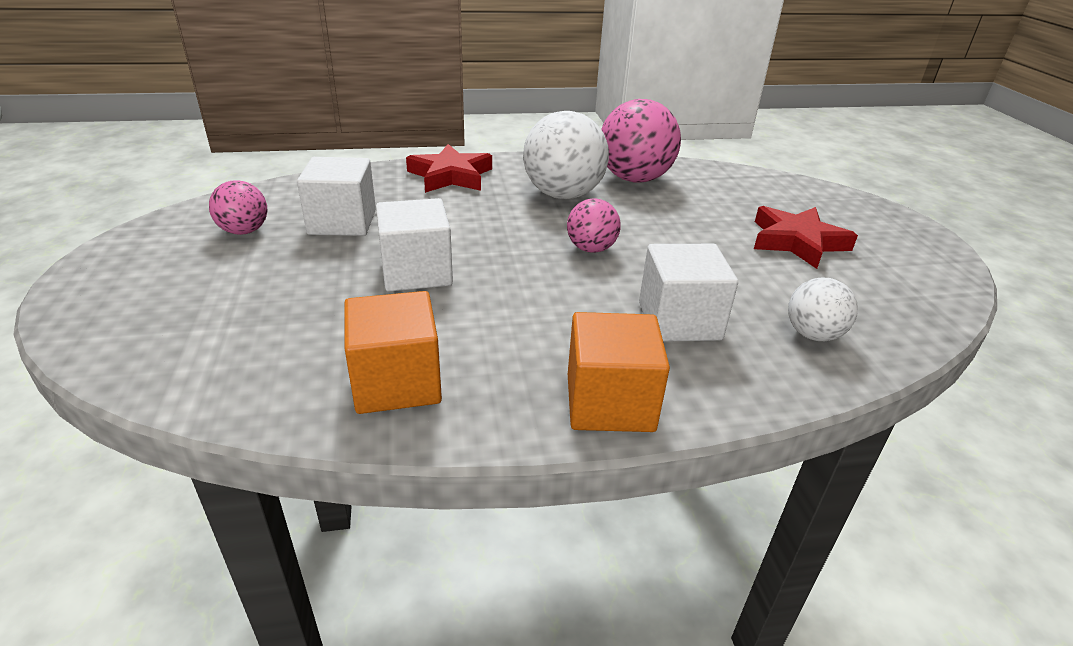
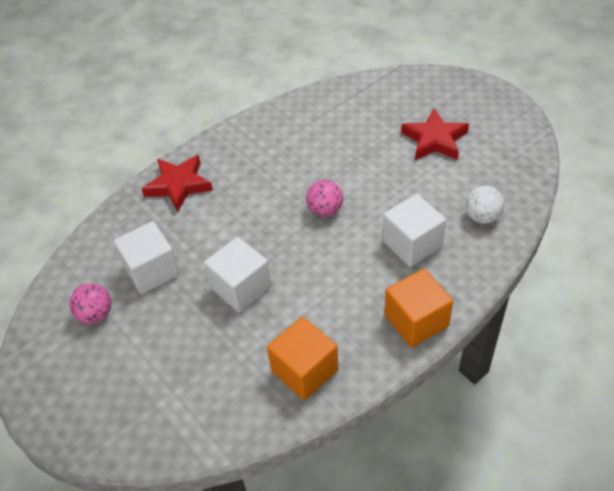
camera: 25 degrees left, 15 degrees up
white ball [523,111,609,199] -> none
pink ball [601,99,681,183] -> none

